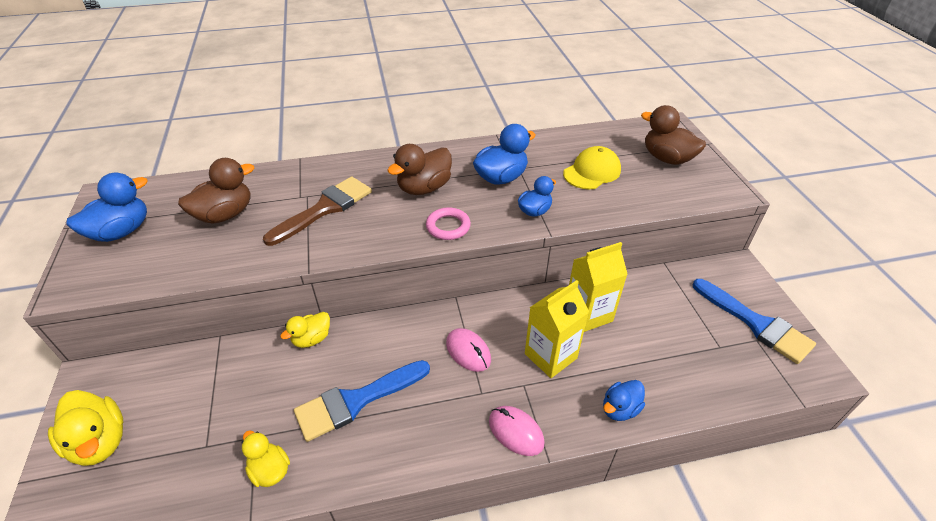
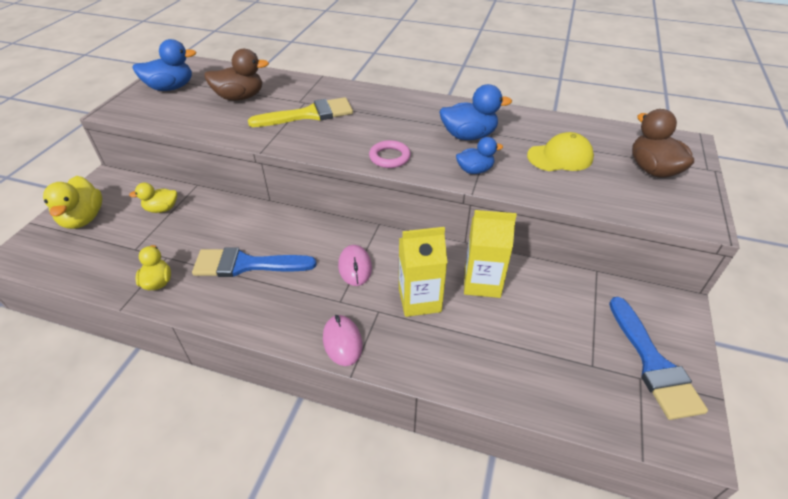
camera: 30 degrees right, 0 degrees up
brown brush [263,177,372,246] -> yellow brush [248,97,353,127]
yellow duck [280,312,330,348] -> yellow duck moved to [129,183,177,213]
brown duck [387,144,452,195] -> none
blue duck [603,380,645,421] -> none

